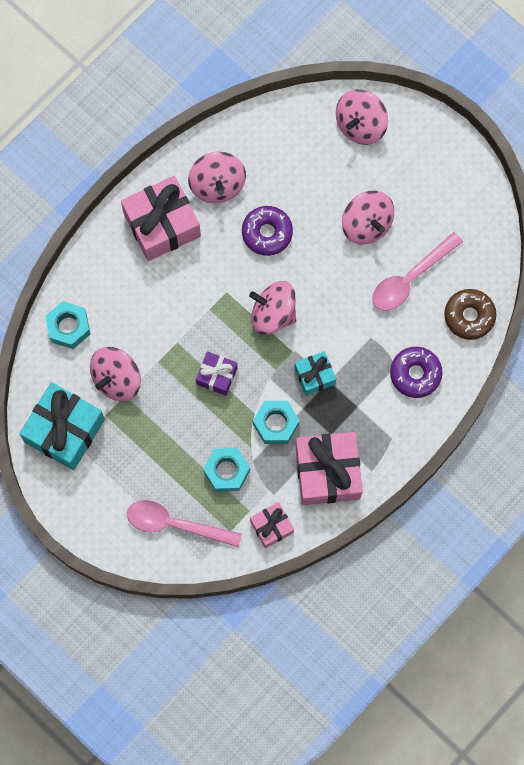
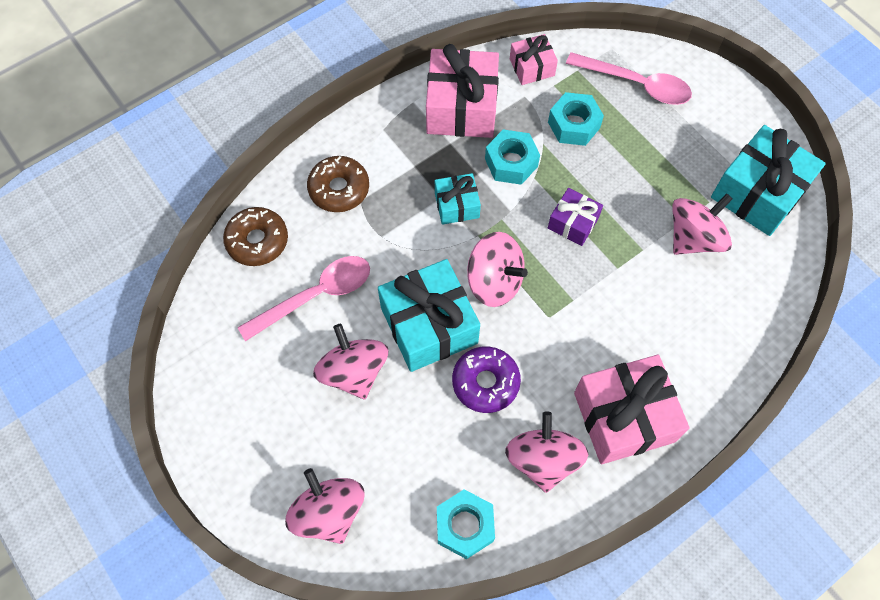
camera: 170 degrees left, 10 degrees down
turquoise nut [45,301,90,349] -> turquoise nut moved to [437,489,495,559]
pink spinning top [336,89,388,145] -> pink spinning top turned 75 degrees counterclockwise [285,468,364,544]
purple donut [390,347,443,398] -> brown donut [307,156,369,212]
none -> turquoise gift [378,259,480,372]

